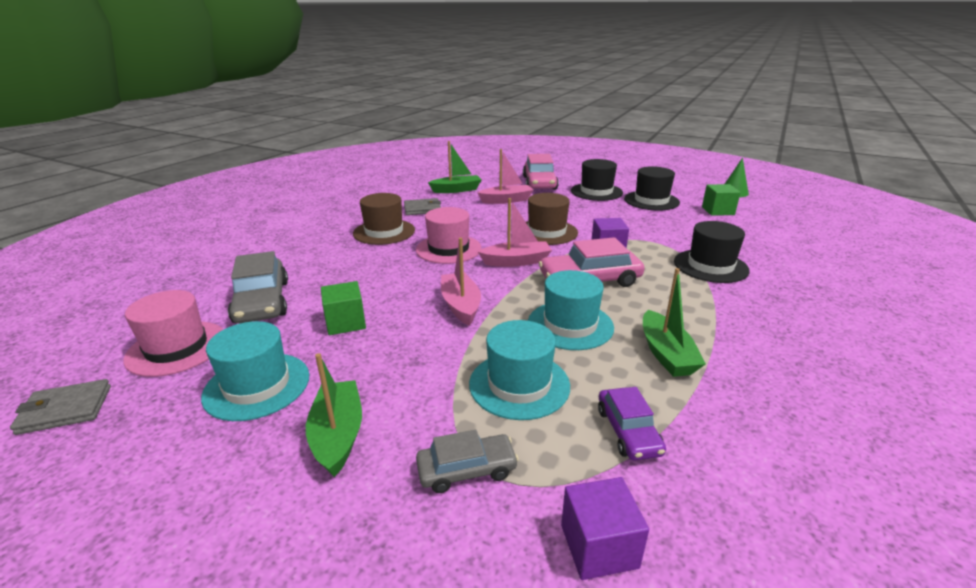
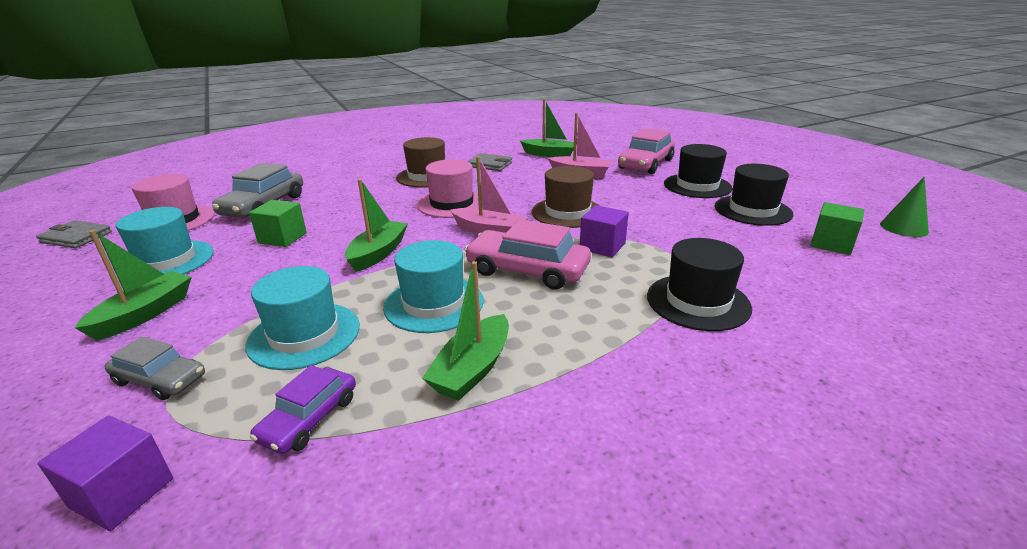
camera: 35 degrees right, 0 degrees up
pink boat [441,237,481,326] -> green boat [345,179,408,272]

